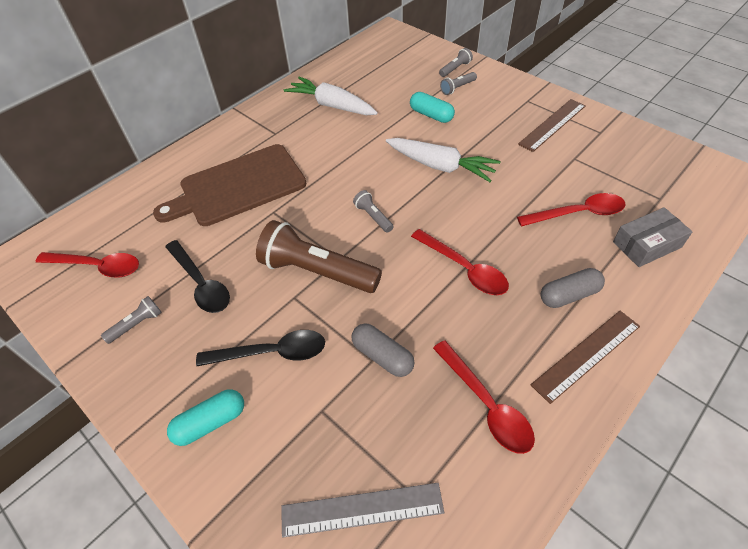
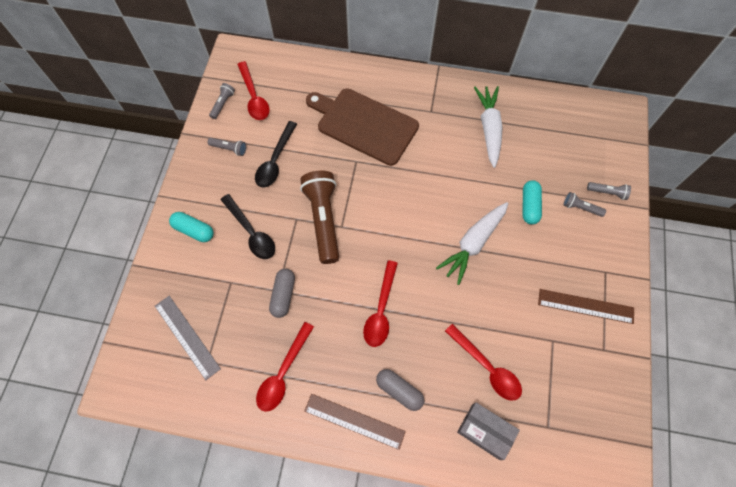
camera: 55 degrees right, 15 degrees up
grey flashlight [353,190,394,233] -> grey flashlight moved to [209,83,235,119]
white carrot [386,138,500,182] -> white carrot turned 45 degrees clockwise [436,202,508,285]

